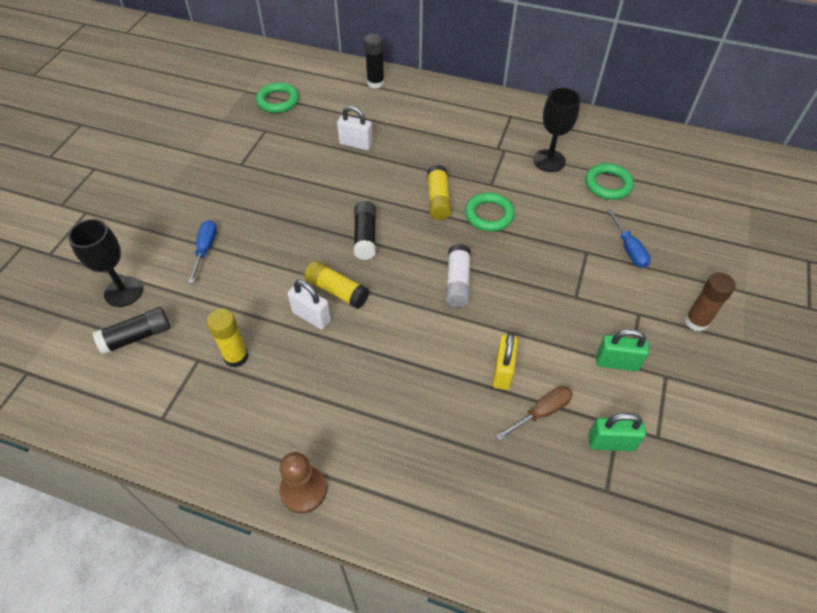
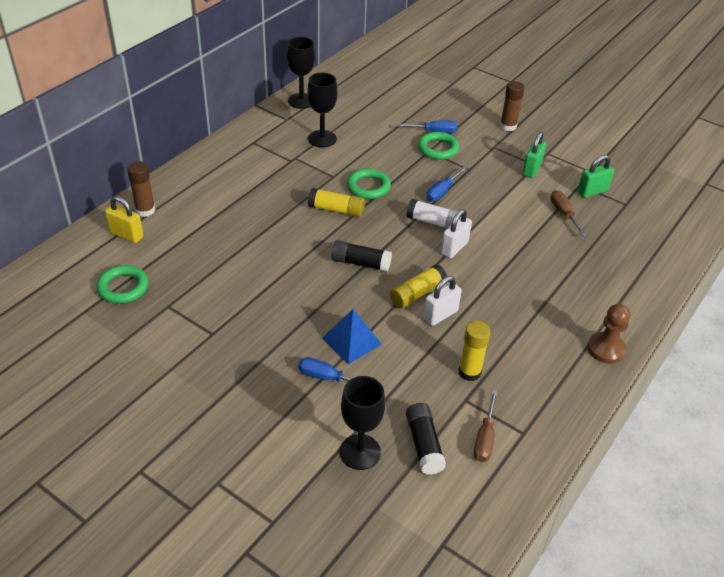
camera: 75 degrees left, 10 degrees down
white padlock [337,106,373,151] -> white padlock moved to [441,209,472,258]
black glue stick [364,34,384,88] -> brown glue stick [127,161,155,217]
yellow padlock [493,333,518,390] -> yellow padlock moved to [105,196,143,243]
green ring [585,163,634,200] -> green ring moved to [418,132,459,160]
green padlock [588,413,646,451] -> green padlock turned 45 degrees clockwise [578,155,614,198]
none -> black goblet [287,37,315,109]
none -> blue pyramid [322,309,382,364]
none -> blue screwdriver [426,166,467,202]
none -> brown screwdriver [474,390,498,462]

